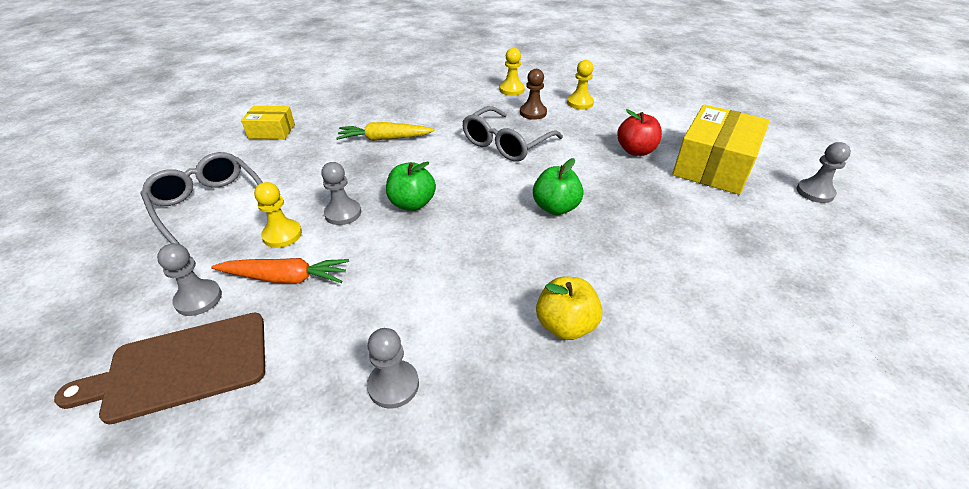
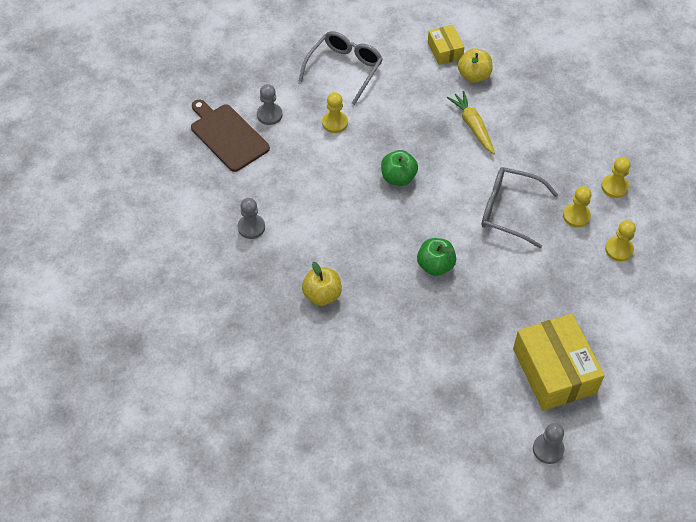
camera: 70 degrees right, 15 degrees up
orange carrot [211,258,349,284] -> none
grey pawn [321,162,361,225] -> none
brown pawn [520,69,547,120] -> yellow pawn [563,186,592,228]
red apple [617,109,662,156] -> none
yellow box [672,104,770,195] -> yellow box turned 60 degrees clockwise [513,314,605,411]
none -> yellow apple [458,48,493,83]

